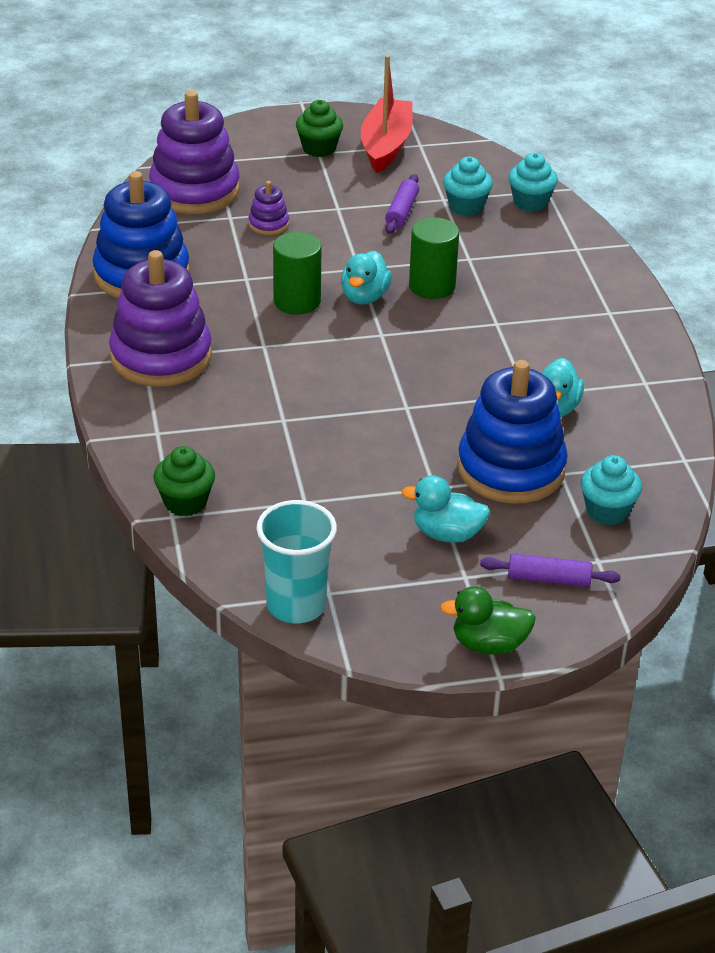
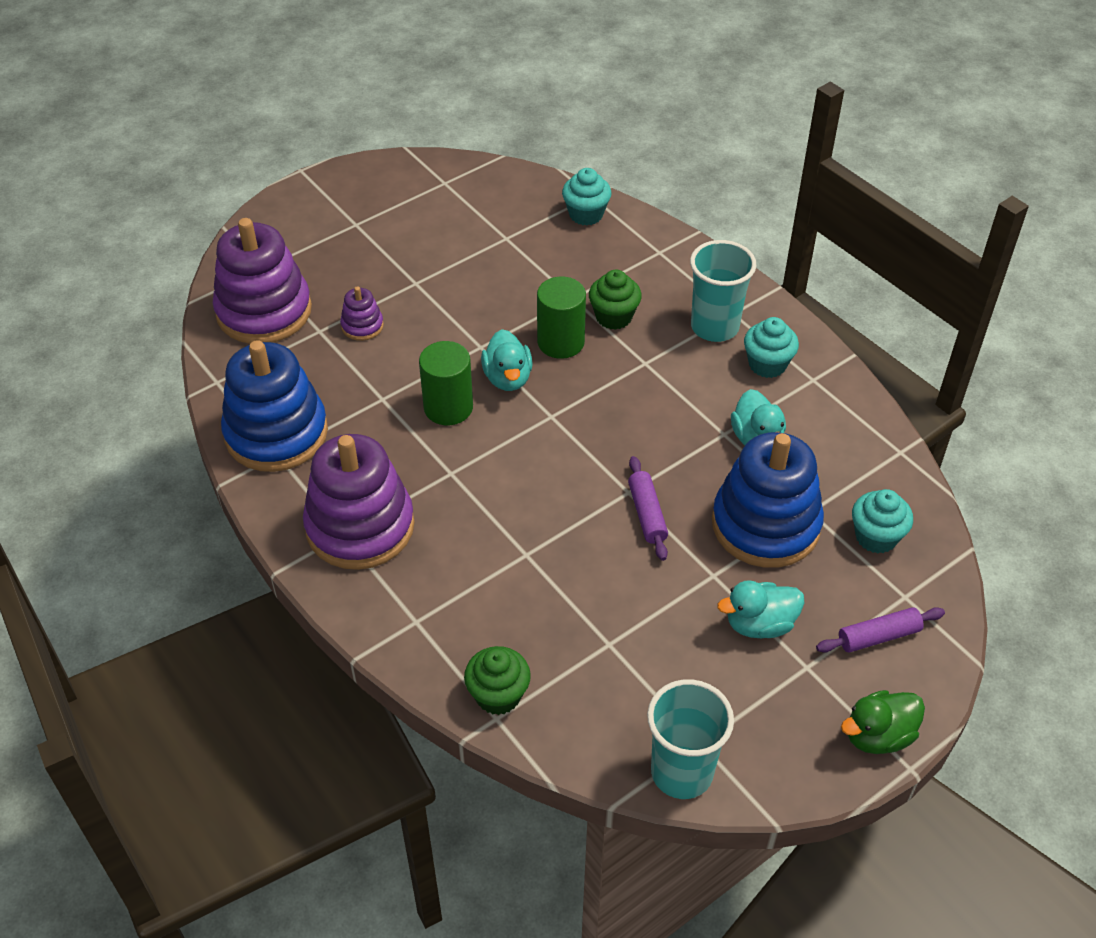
camera: 25 degrees left, 10 degrees up
green cupcake [296,100,343,157] -> green cupcake moved to [589,270,642,330]
red boat [360,55,413,173] -> none
purple rolling pin [385,174,419,234] -> purple rolling pin moved to [628,456,668,561]
turquoise cupcake [443,157,493,216] -> turquoise cupcake moved to [744,317,799,378]
none -> turquoise cup [690,240,756,342]

